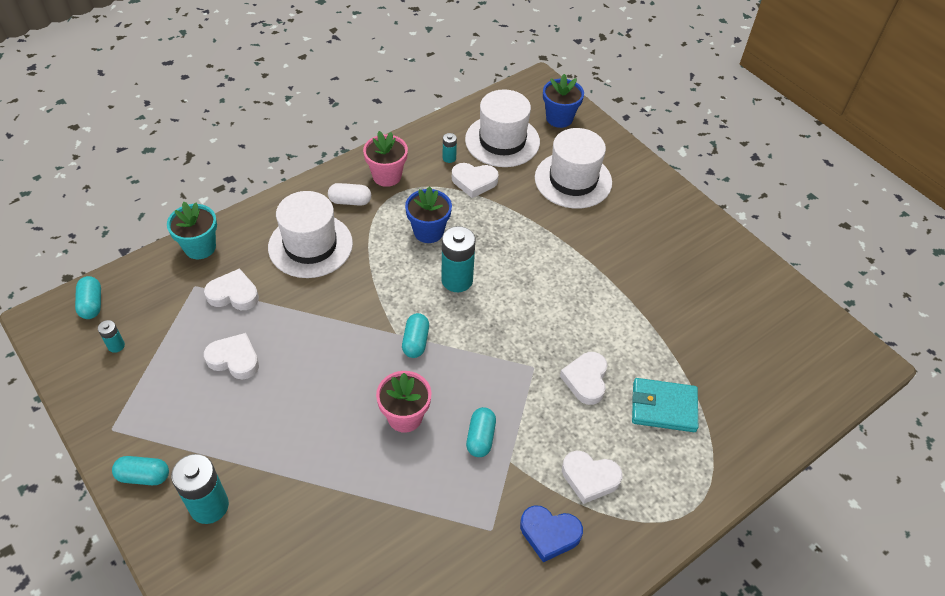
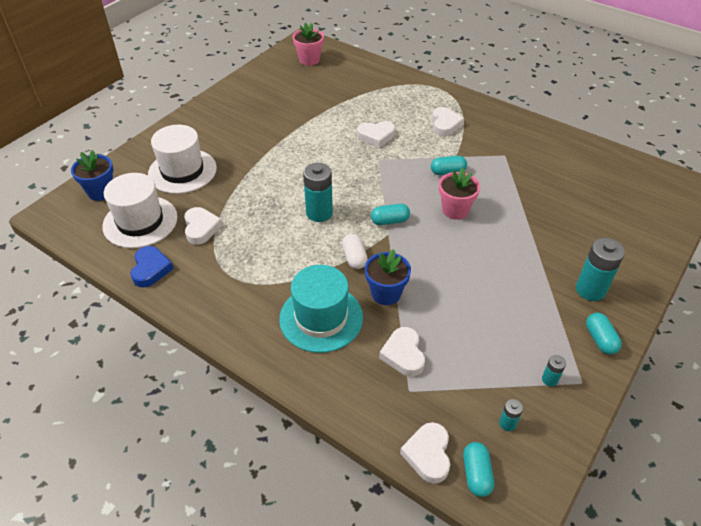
camera: 105 degrees left, 5 degrees down
turquoise capsule [75,276,101,319] -> turquoise capsule turned 60 degrees counterclockwise [463,442,494,497]
turquoise flower pot [167,201,217,259] -> none
white heart [204,333,259,380] -> white heart moved to [400,422,450,484]
white hat [268,191,353,278] -> turquoise hat [279,265,363,353]
white capsule [328,183,371,206] -> white capsule moved to [342,234,368,269]
pink flower pot [363,131,408,187] -> pink flower pot moved to [293,23,324,66]
blue flower pot [405,186,452,243] -> blue flower pot moved to [365,249,411,305]
turquoise battery [443,133,457,163] -> turquoise battery moved to [542,355,566,387]
blue heart [520,505,583,562] -> blue heart moved to [131,246,174,288]
turquoise wallet [632,378,698,432] -> none

